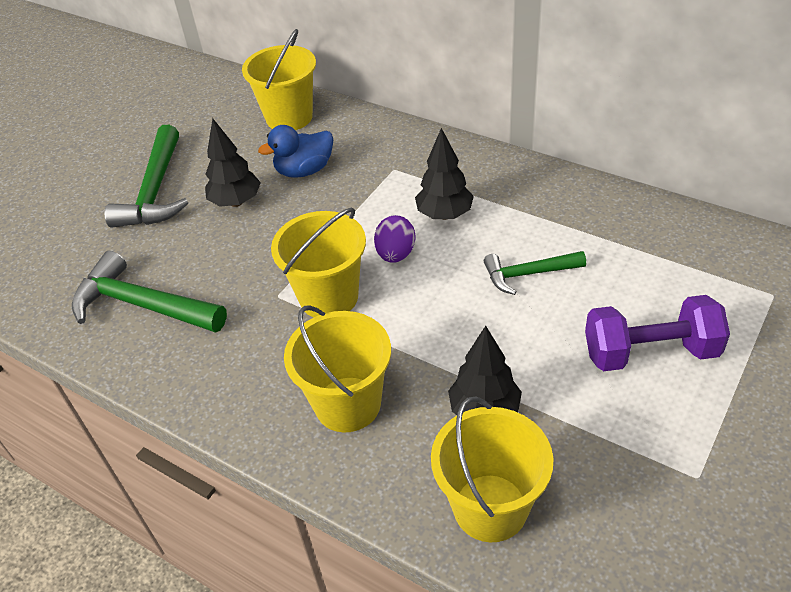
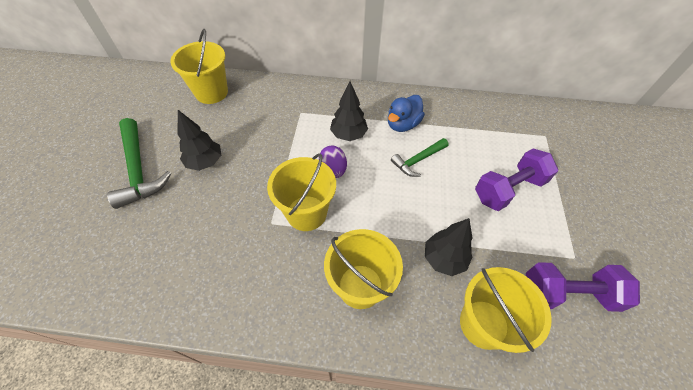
camera: 30 degrees left, 10 degrees up
green hammer [72,251,227,333] -> none
blue duck [258,125,333,178] -> blue duck moved to [388,95,425,132]
none -> purple dumbbell [526,262,640,312]

